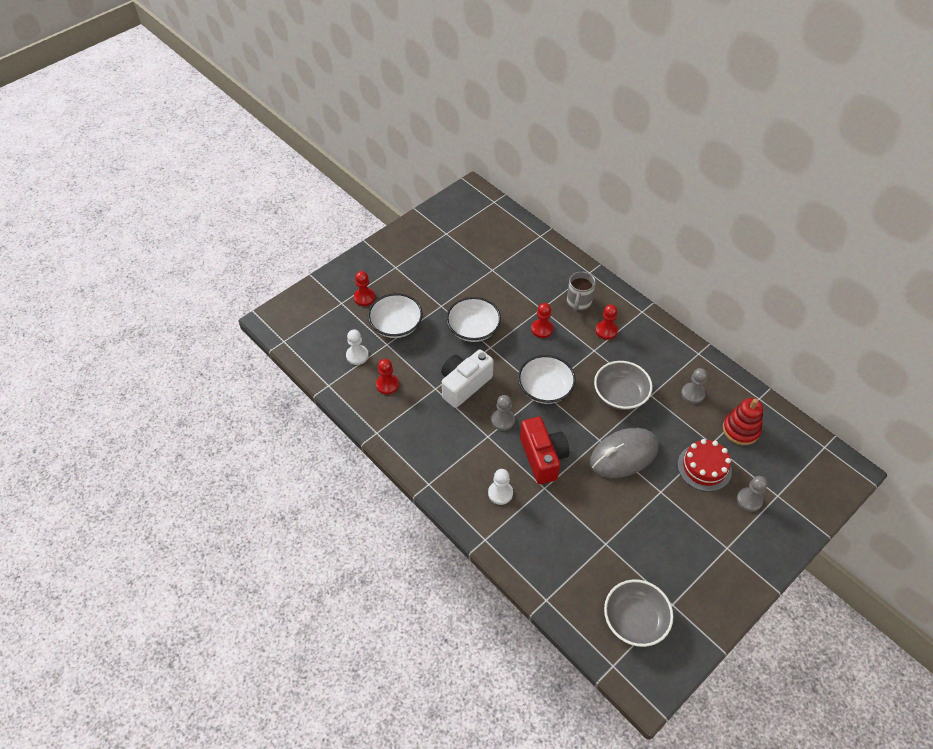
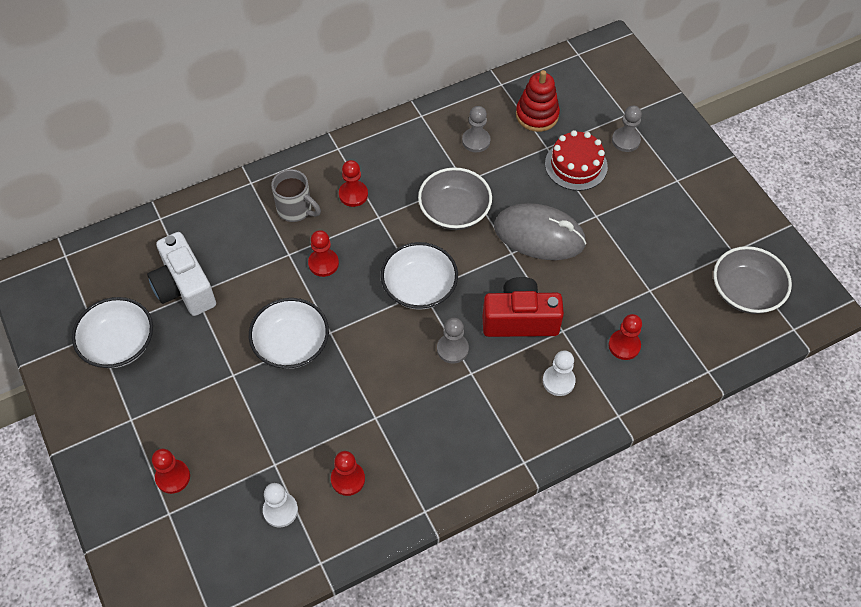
camera: 75 degrees left, 5 degrees up
white bowl [368,293,423,338] -> white bowl moved to [72,297,153,368]
white camera [441,349,494,408] -> white camera moved to [147,232,216,316]
grey mouse [590,428,659,478] -> grey mouse turned 60 degrees counterclockwise [494,203,587,260]
none -> red pawn [609,314,642,360]

